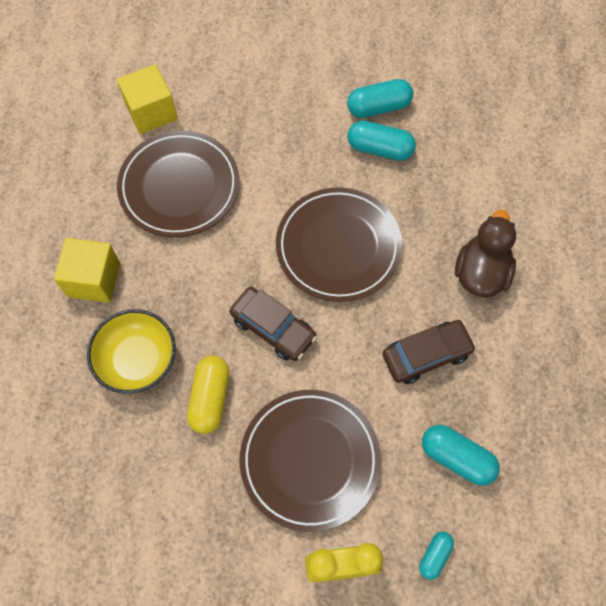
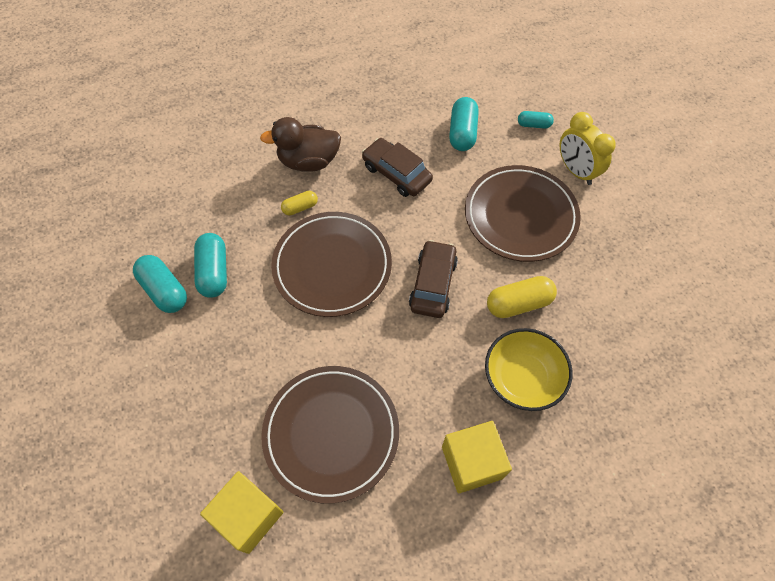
camera: 115 degrees left, 5 degrees down
none -> yellow capsule [281,191,318,215]

